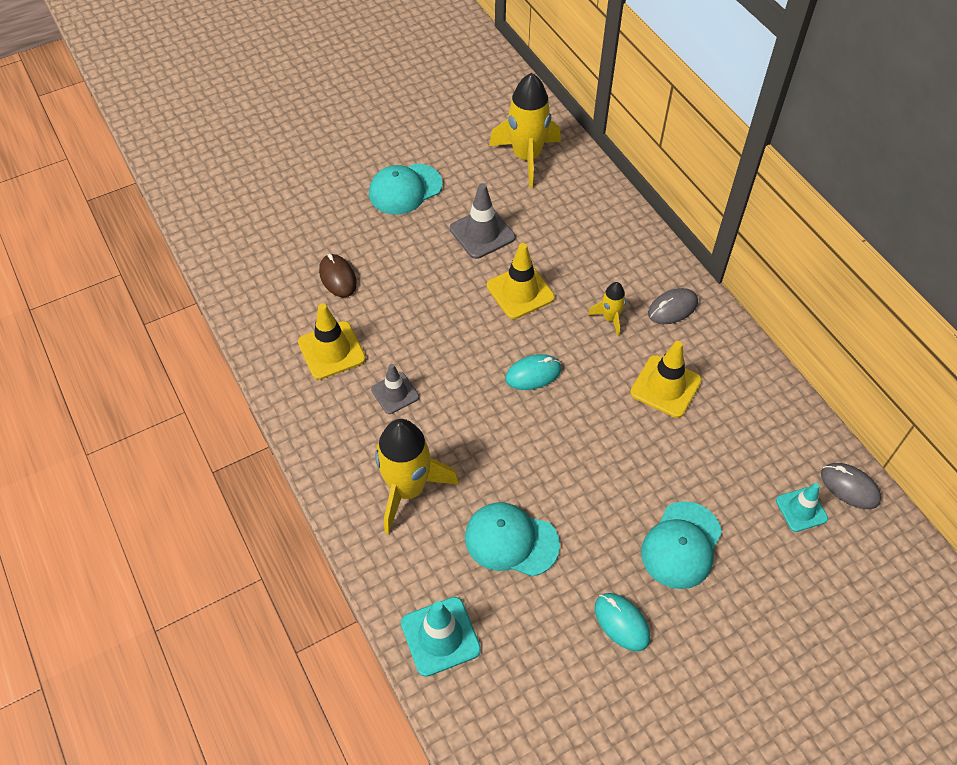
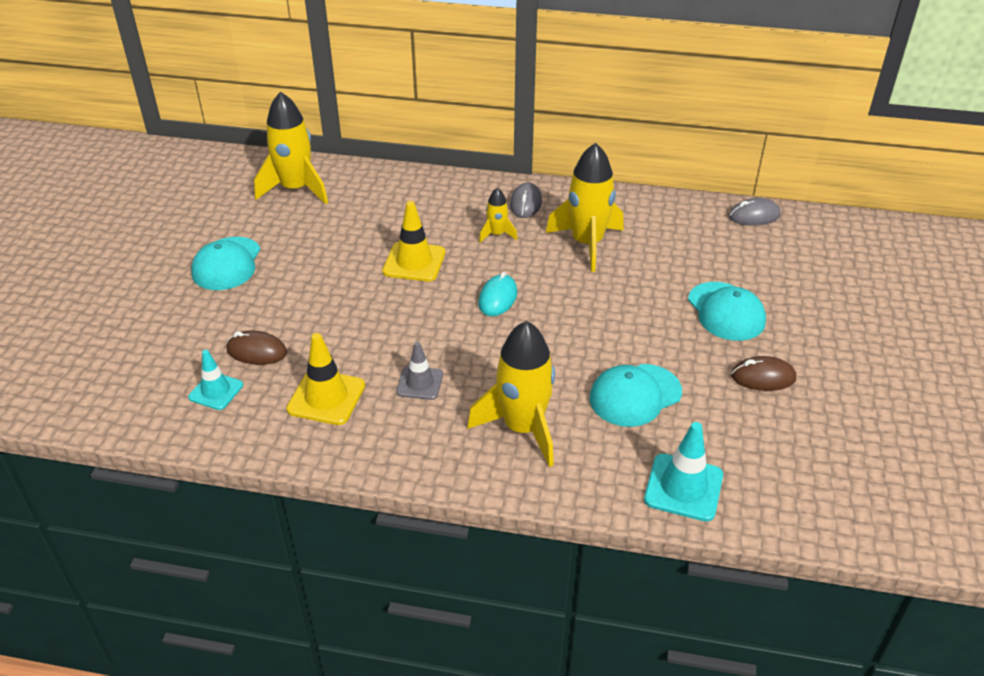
camera: 50 degrees left, 15 degrees down
grey traffic cone [450,183,515,259] -> none
turquoise mouse [595,593,650,651] -> brown mouse [731,356,796,391]
yellow traffic cone [630,341,702,418] -> yellow rocket [546,143,624,272]
turquoise traffic cone [776,483,828,532] -> turquoise traffic cone moved to [188,350,243,410]

